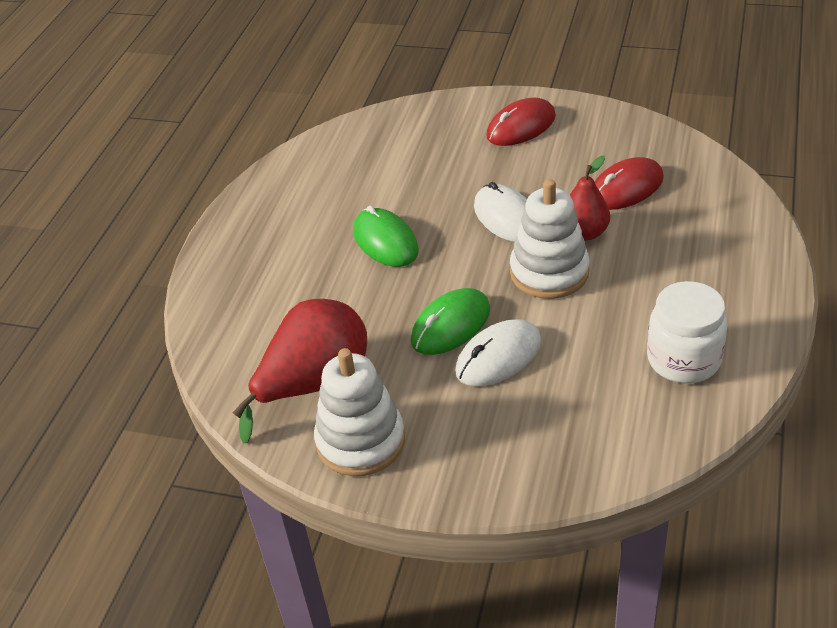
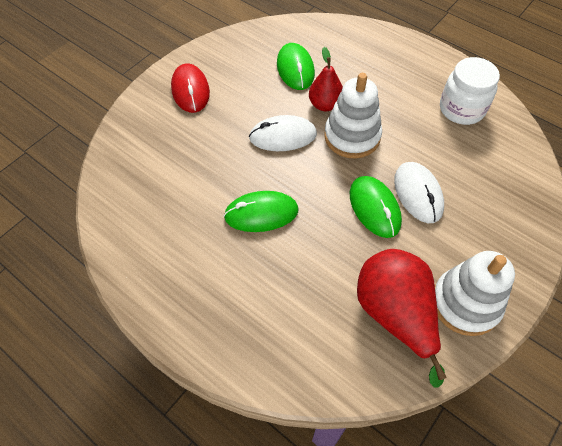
camera: 70 degrees left, 15 degrees up
red mouse [595,157,664,210] -> green mouse [277,43,315,90]

